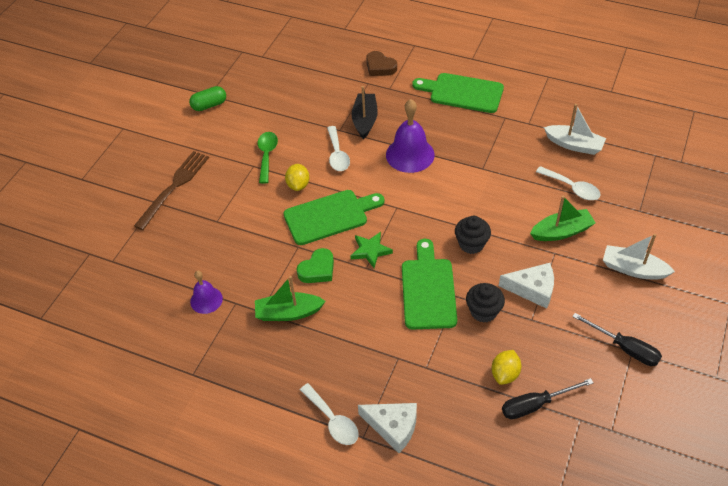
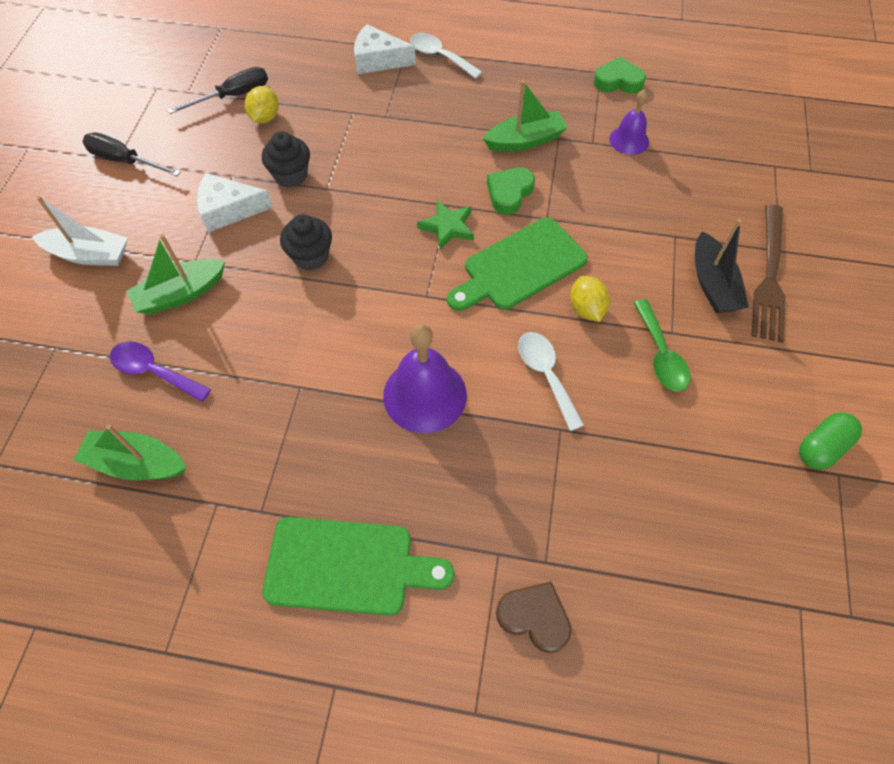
camera: 165 degrees right, 10 degrees up
black boat [352,86,378,139] -> black boat moved to [695,219,749,313]
green cutting board [402,239,457,329] -> none
white spoon [536,166,601,200] -> purple spoon [110,342,211,402]
white boat [544,104,606,155] -> green boat [74,425,186,480]
none -> green heart [594,56,646,94]

